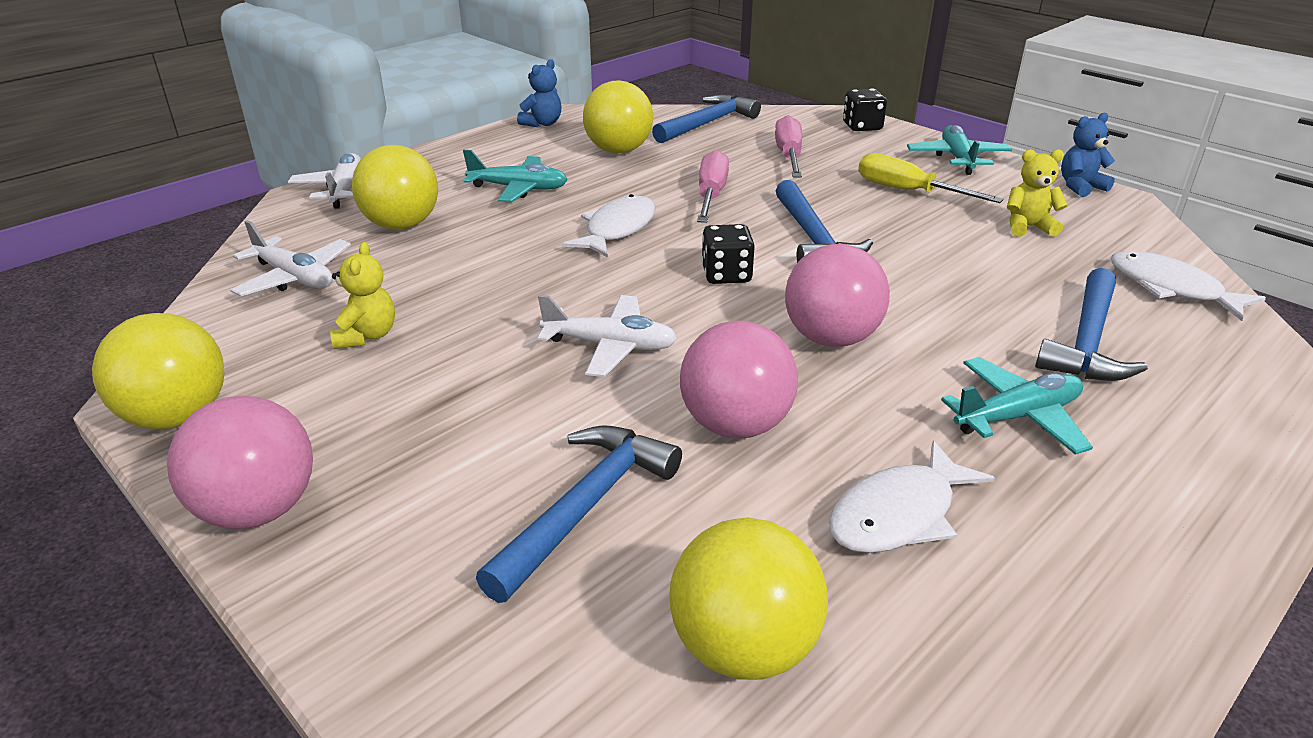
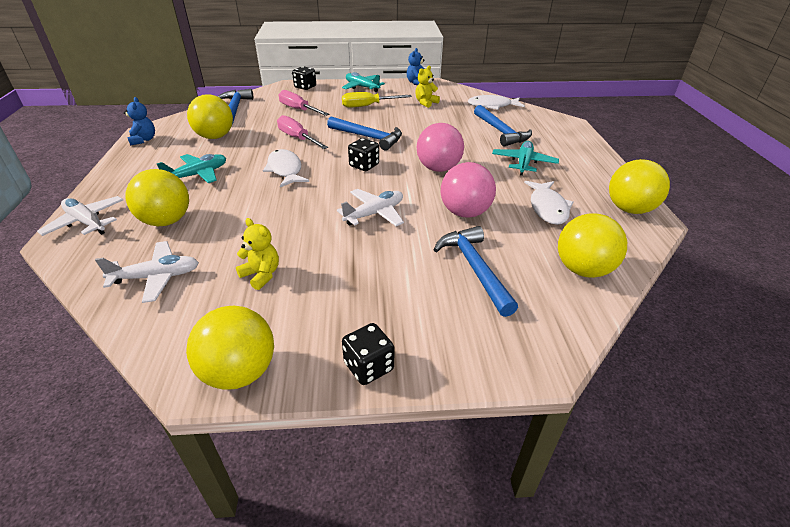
camera: 50 degrees left, 5 degrees up
pink ball [167,396,313,529] -> black dice [342,323,395,385]
none -> yellow ball [609,159,670,214]

